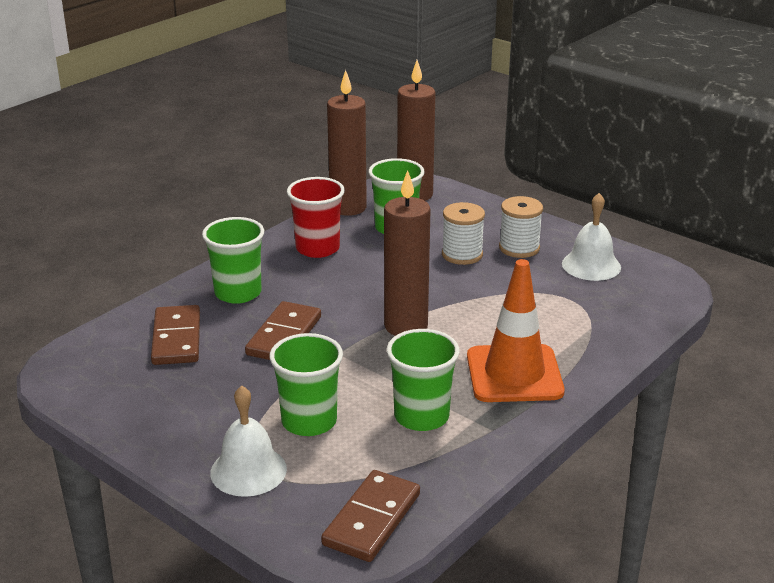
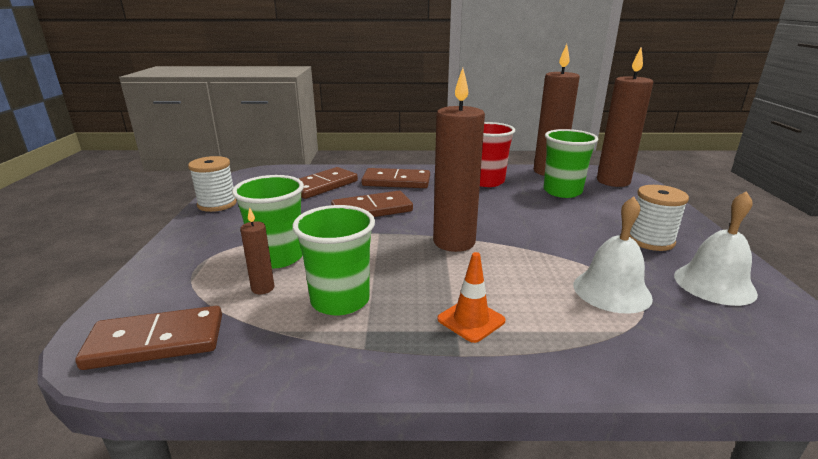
camera: 50 degrees right, 5 degrees down
green cup [202,217,264,304] -> brown domino [361,168,430,188]
white bell [210,386,287,497] -> white bell moved to [574,197,653,314]
white spool [442,202,485,265] -> white spool moved to [188,156,237,212]
orange traffic cone [467,259,565,402] -> orange traffic cone [437,252,505,343], size x0.49
none -> brown candle [240,207,274,294]

